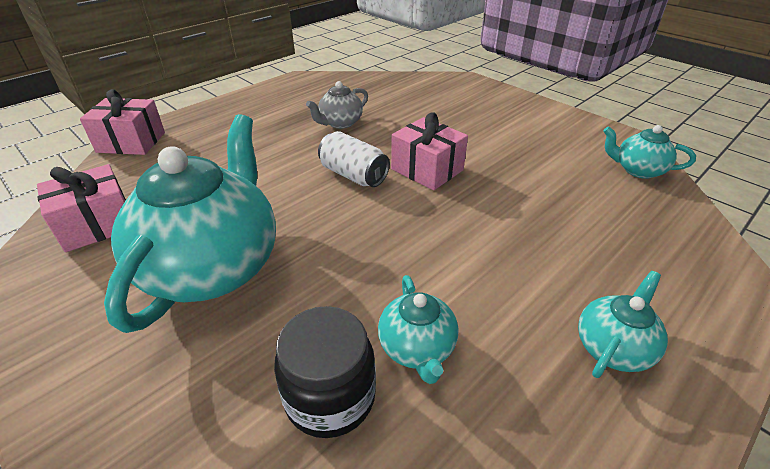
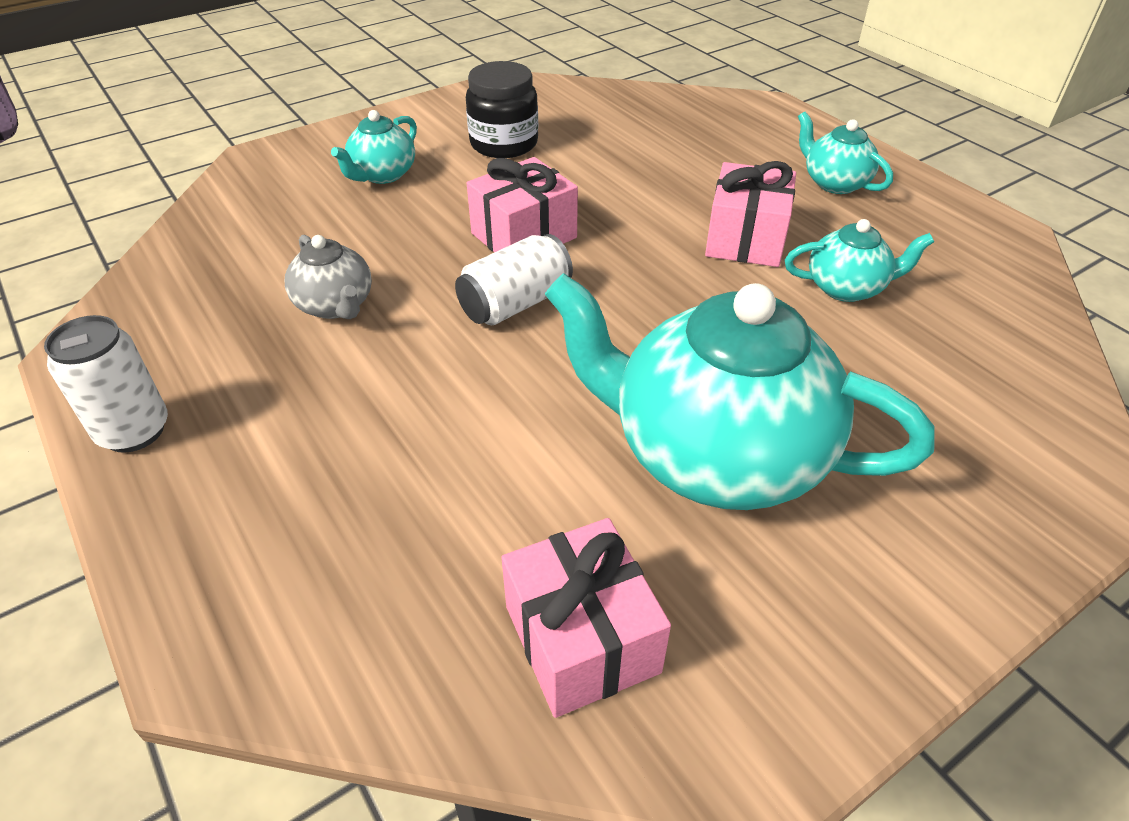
camera: 80 degrees left, 5 degrees up
pink gift [80,89,165,155] -> pink gift moved to [705,161,796,267]
black jar [274,306,376,438] -> black jar moved to [466,61,538,158]
turquoise teapot [603,125,696,179] -> turquoise teapot moved to [331,110,417,184]
none -> white can [44,315,168,453]

